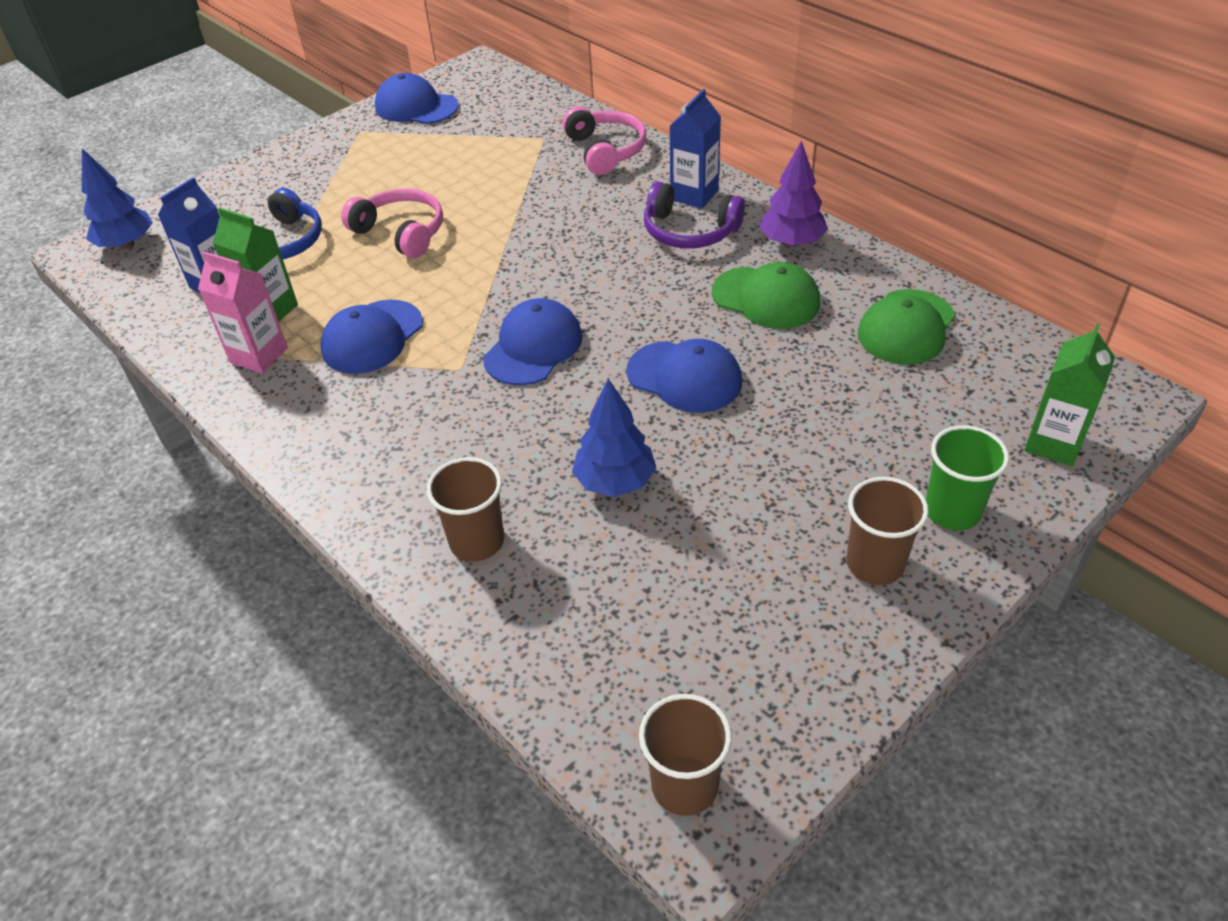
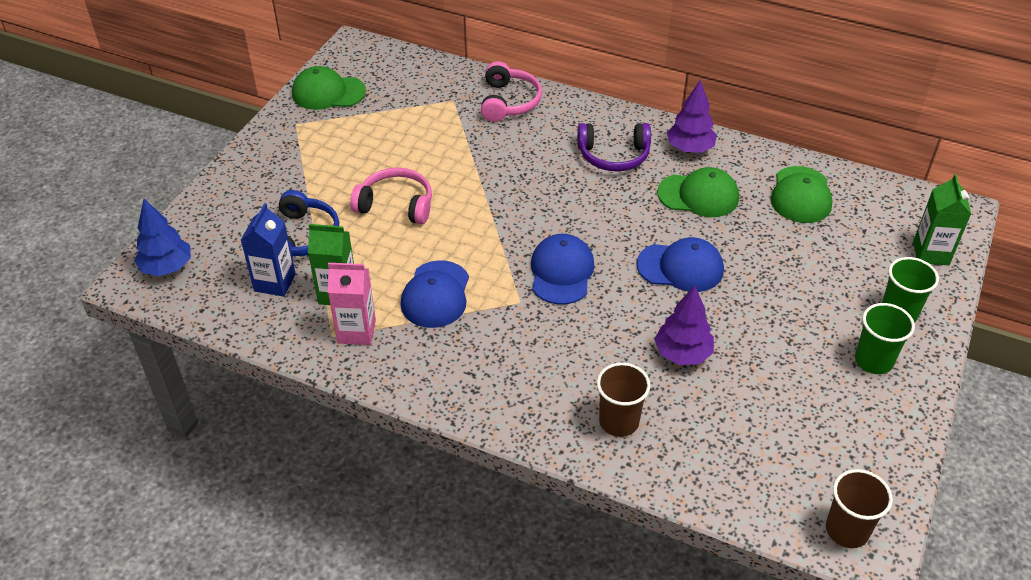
camera: 25 degrees left, 0 degrees up
blue cap [375,73,459,124] -> green cap [292,66,366,110]
pink headphones [562,106,646,175] -> pink headphones turned 45 degrees clockwise [481,61,542,122]
blue tree [572,379,656,497] -> purple tree [654,286,714,365]
blue carton [670,89,721,209] -> none
brown cup [847,477,929,585] -> green cup [855,303,915,374]

